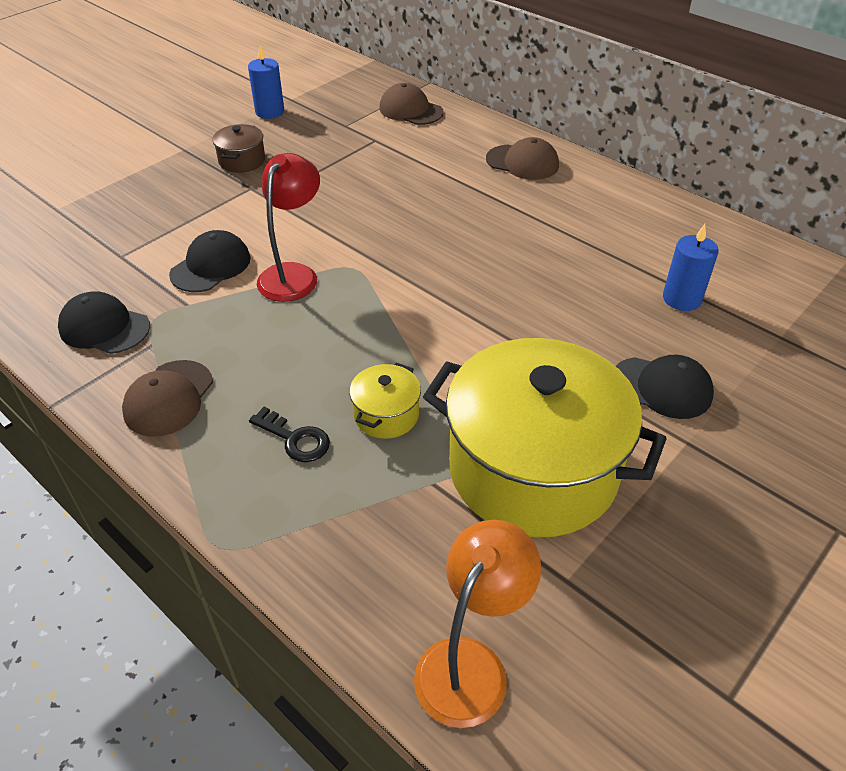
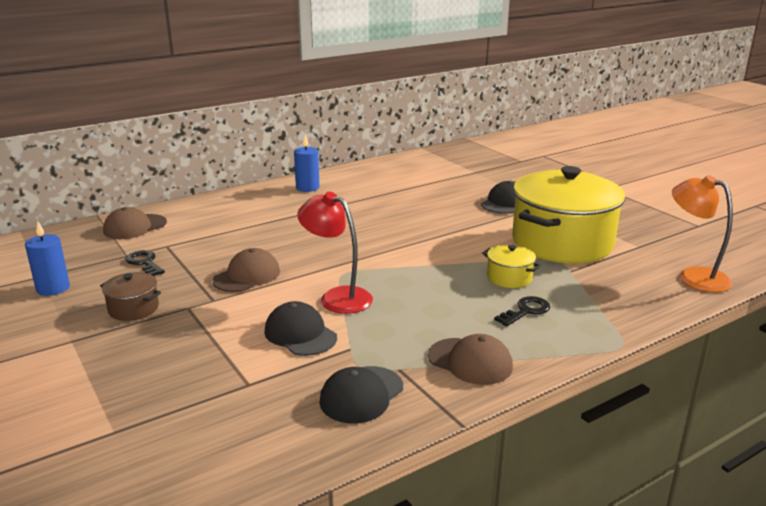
camera: 75 degrees left, 20 degrees down
brown cap [486,137,559,180] -> brown cap moved to [213,248,280,292]
blue candle [663,224,719,311] -> blue candle moved to [294,135,320,192]
none -> black key [126,250,165,276]

